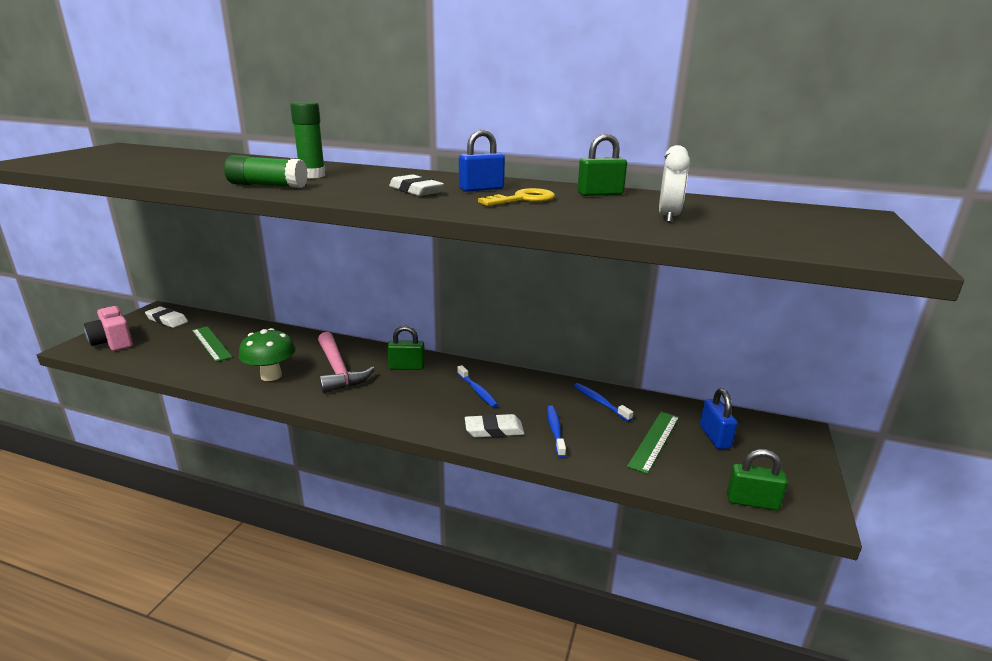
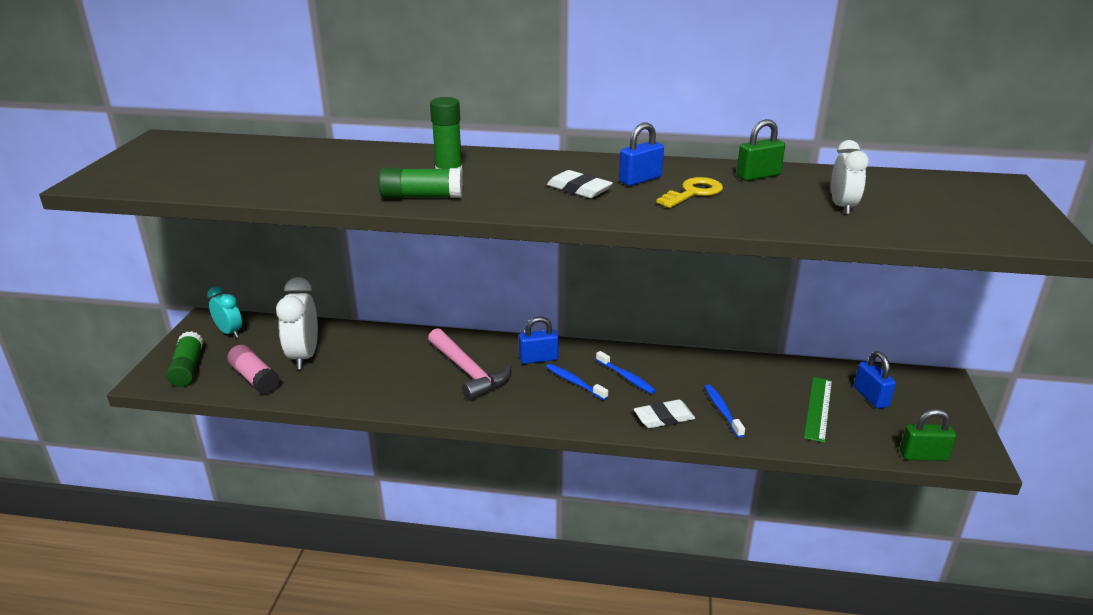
camera: 10 degrees left, 5 degrees up
pink camera [84,305,133,351] -> green glue stick [166,331,203,387]
white eraser [145,306,188,328] -> turquoise clock [207,286,242,338]
green ruler [192,326,232,362] -> white clock [276,277,318,369]
green mushroom [239,328,296,381] -> none
green padlock [387,326,425,370] -> blue padlock [519,316,559,364]
blue toothbrush [574,383,633,422] -> blue toothbrush moved to [546,364,608,400]
none -> pink glue stick [227,345,280,395]

